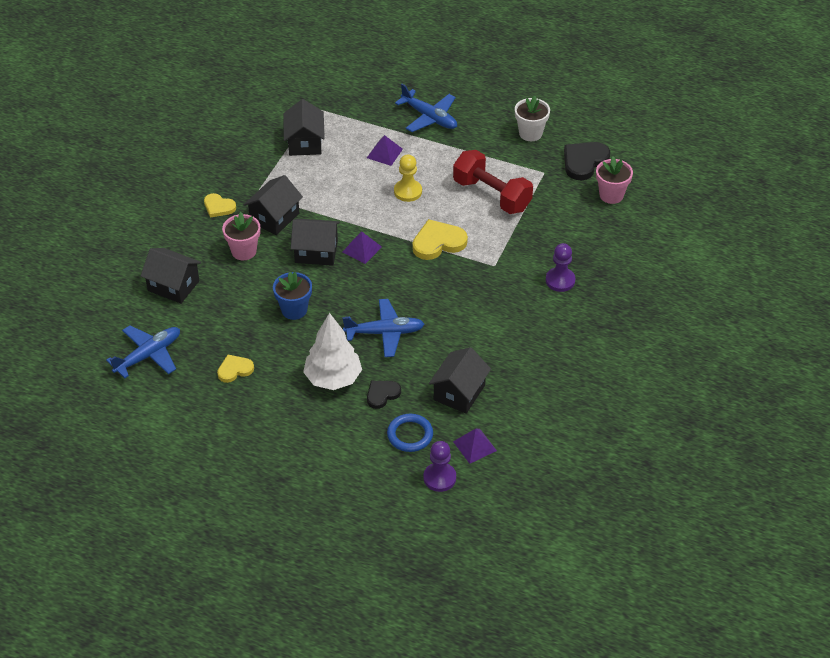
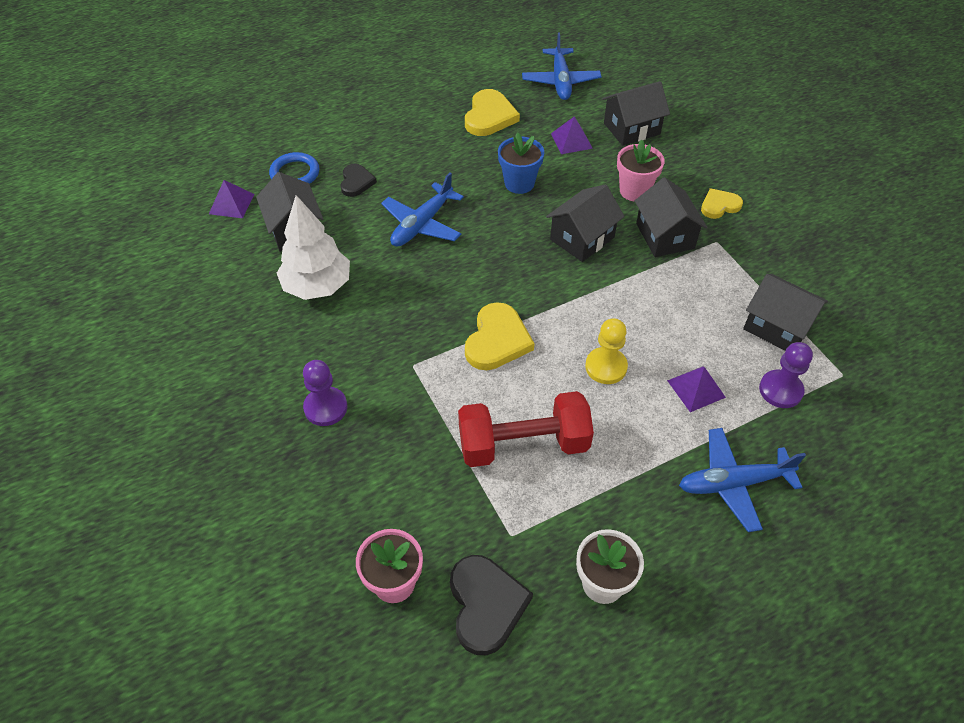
camera: 130 degrees right, 5 degrees up
yellow heart [217,355,254,383] -> yellow heart [465,89,520,136], size x1.62
white tree [303,313,362,390] -> white tree moved to [277,195,350,300]
purple pyramid [342,231,382,264] -> purple pyramid moved to [551,116,593,154]
purple pawn [424,441,456,492] -> purple pawn moved to [759,342,813,408]

